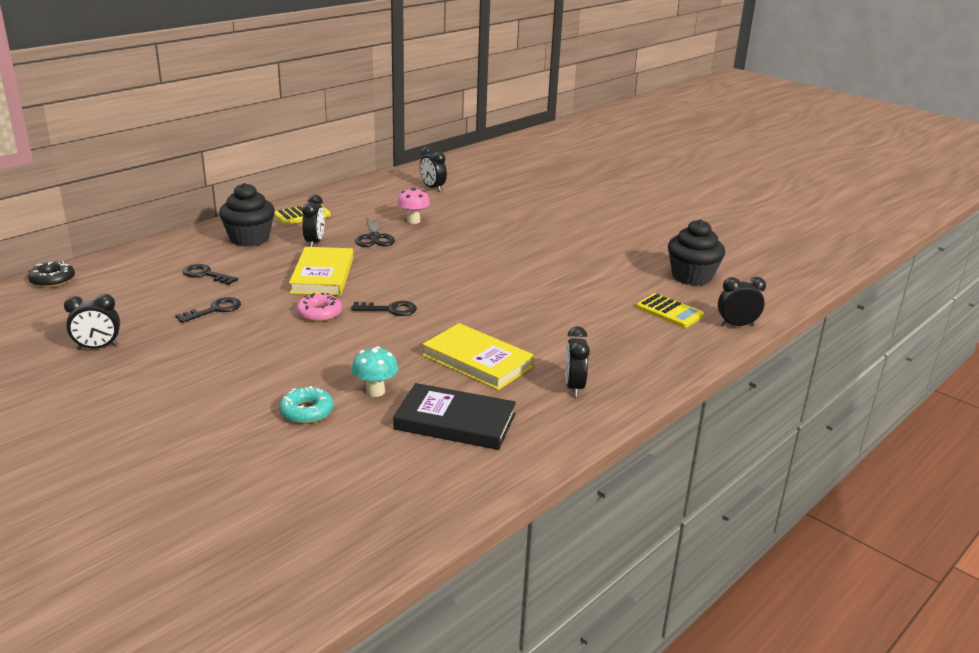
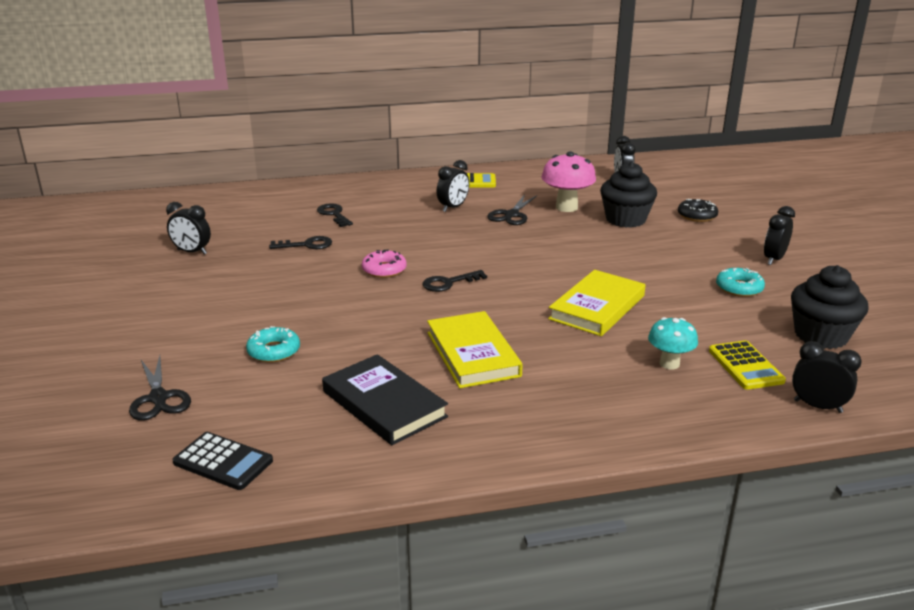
camera: 35 degrees right, 0 degrees up
black donut [28,261,75,288] -> black donut moved to [678,199,718,222]
black cupcake [219,183,275,247] -> black cupcake moved to [600,162,657,228]
yellow book [289,247,353,296] -> yellow book moved to [548,270,646,336]
black key [351,301,417,316] -> black key turned 120 degrees clockwise [423,270,487,292]
turquoise mushroom [352,346,398,397] -> turquoise mushroom moved to [648,317,698,369]
pink mushroom [397,187,430,224] -> pink mushroom [542,151,596,212], size x1.56
black clock [565,326,590,397] -> black clock moved to [764,206,795,265]
none -> black scissors [129,356,191,421]
none -> black calculator [172,432,273,490]
none -> turquoise donut [716,268,765,297]

